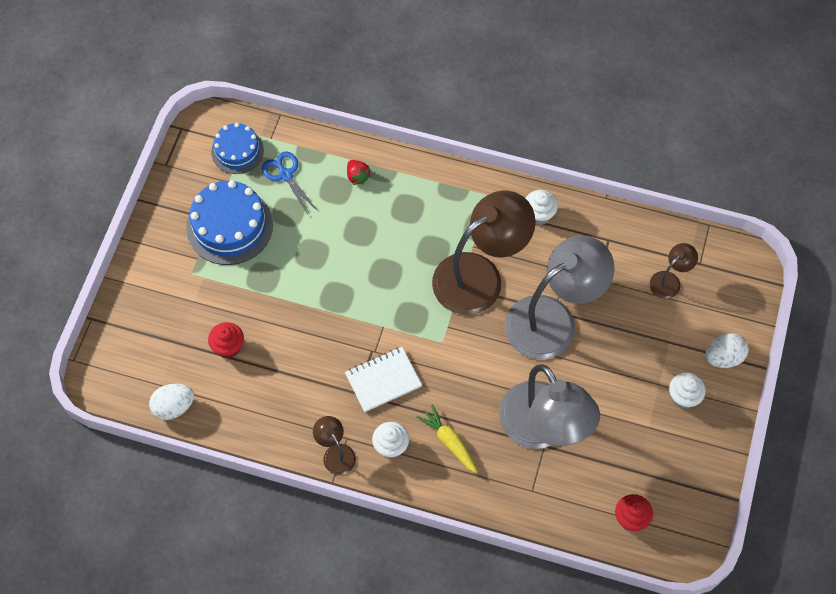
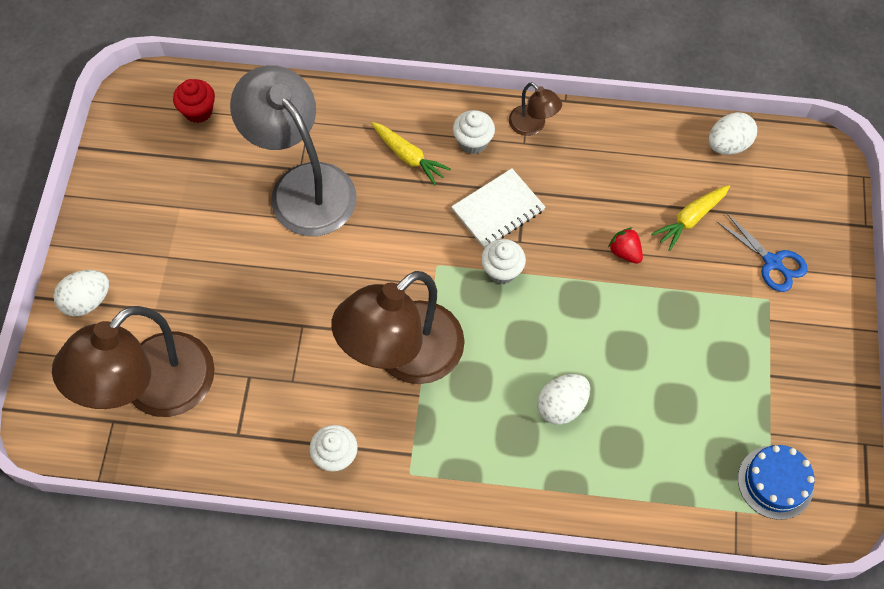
camera: 170 degrees right, 0 degrees up
blue cake [186,180,273,265] -> none
red cupcake [208,322,244,358] -> yellow carrot [652,185,730,251]
blue scissors [262,151,318,214] -> blue scissors moved to [717,213,808,292]
red strawberry [347,160,371,185] -> red strawberry moved to [608,228,643,264]
grey lamp [505,235,615,359] -> none
brown lamp [650,243,698,299] -> brown lamp [52,306,215,417], size x2.25
white cupcake [669,373,706,409] -> white cupcake moved to [481,239,526,284]
none -> white egg [537,374,590,425]

